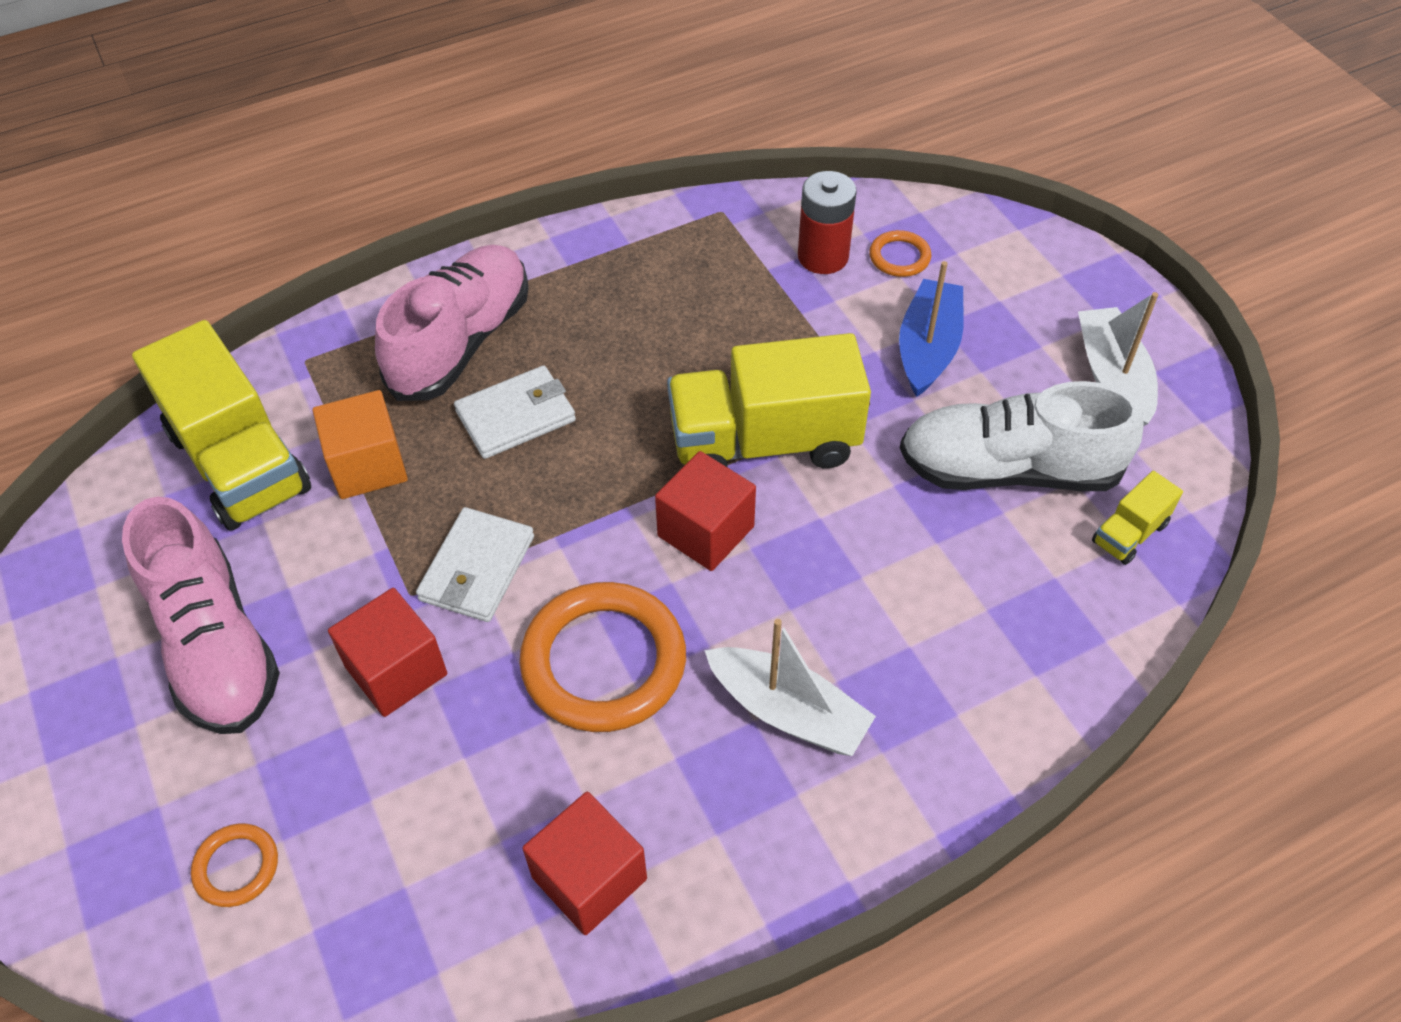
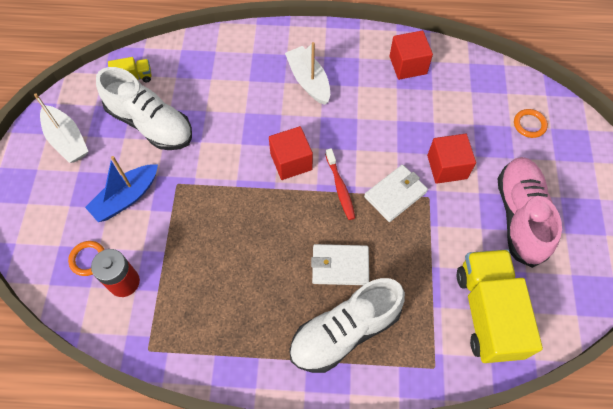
camera: 150 degrees left, 10 degrees up
orange cube [313,390,408,499] -> none
pink shoe [375,245,529,401] -> white shoe [289,278,405,373]
orange ring [519,582,686,732] -> none
yellow truck [667,333,871,468] -> none
white boat [1078,292,1158,426] -> white boat turned 60 degrees counterclockwise [34,93,89,163]
none -> red toothbrush [325,148,355,220]

